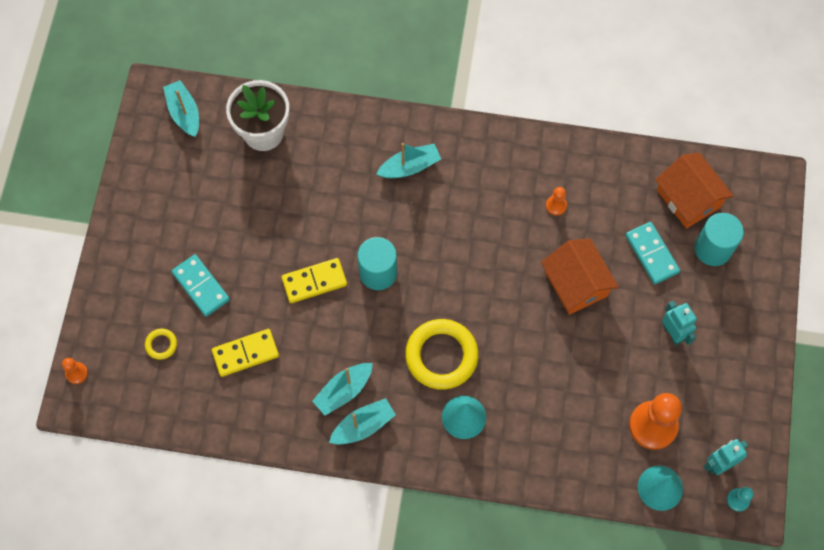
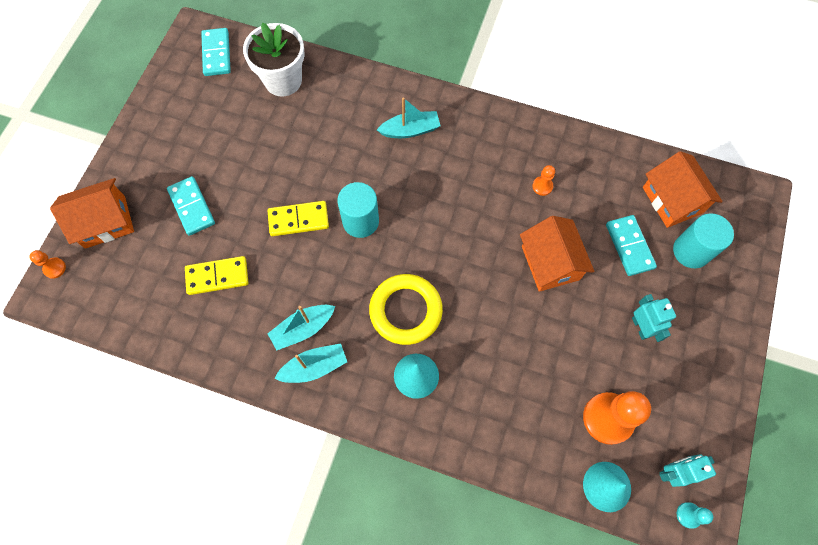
camera: 10 degrees right, 0 degrees up
yellow ring [145,329,177,360] -> none
turquoise boat [163,80,199,137] -> turquoise domino [201,28,231,76]
none -> orange house [50,178,134,249]

